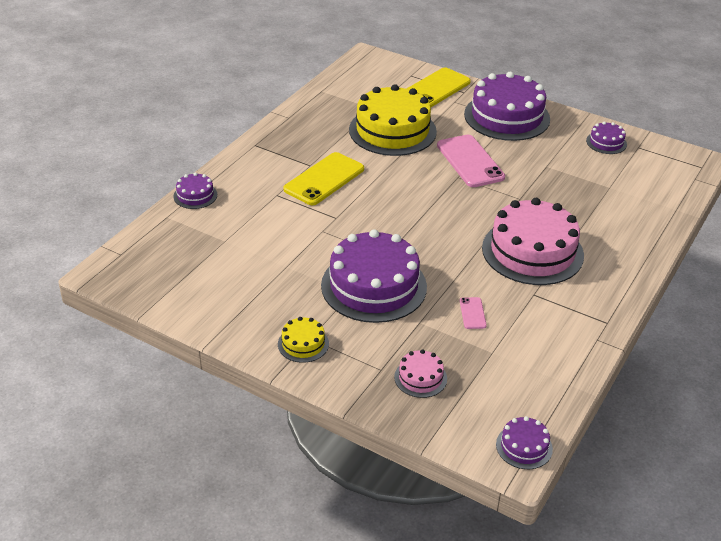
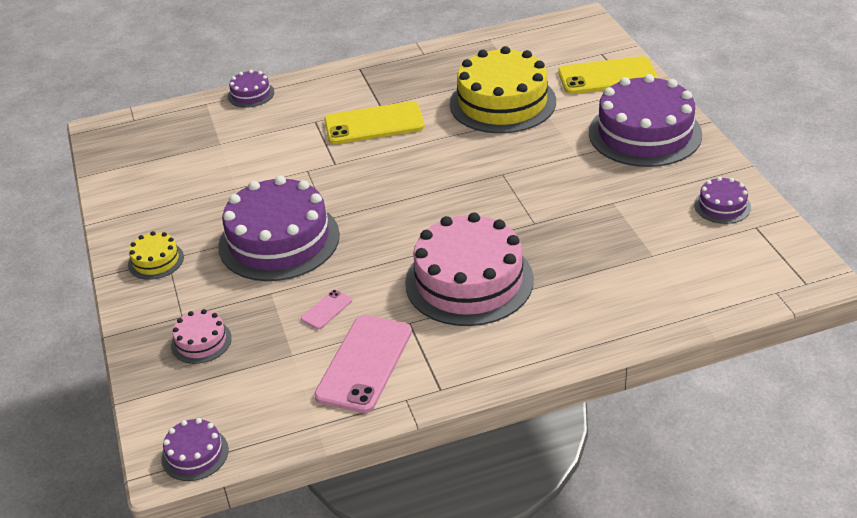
camera: 45 degrees right, 0 degrees up
pink phone [437,135,505,187] -> pink phone moved to [314,315,412,413]

